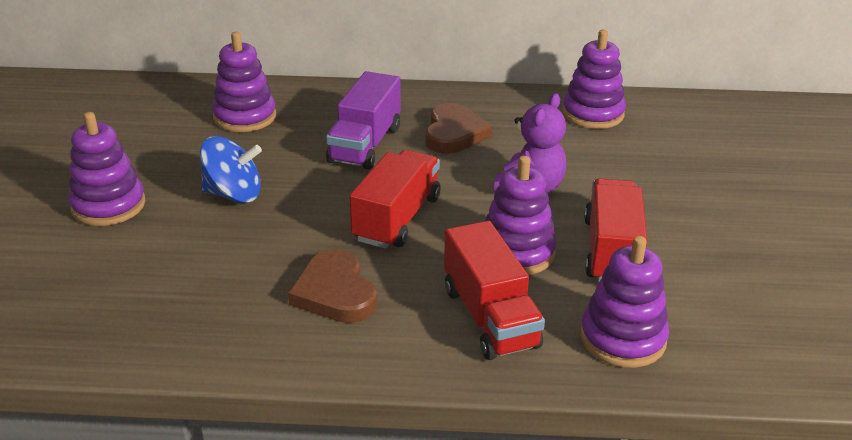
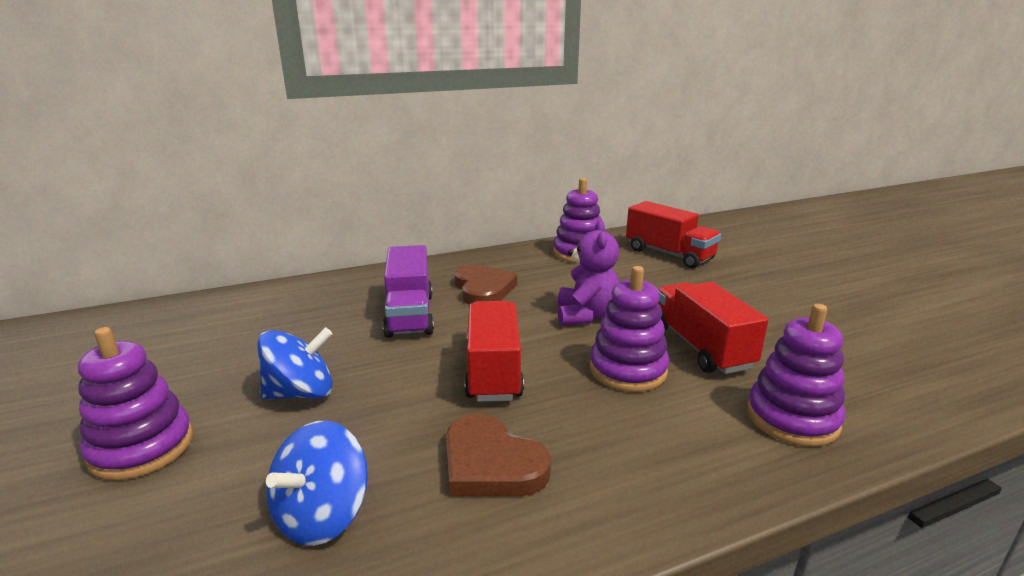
camera: 25 degrees left, 10 degrees down
purple stacking toy [212,32,276,132] -> none
red truck [444,221,545,360] -> red truck moved to [626,201,721,269]
none -> blue spinning top [266,421,368,546]

